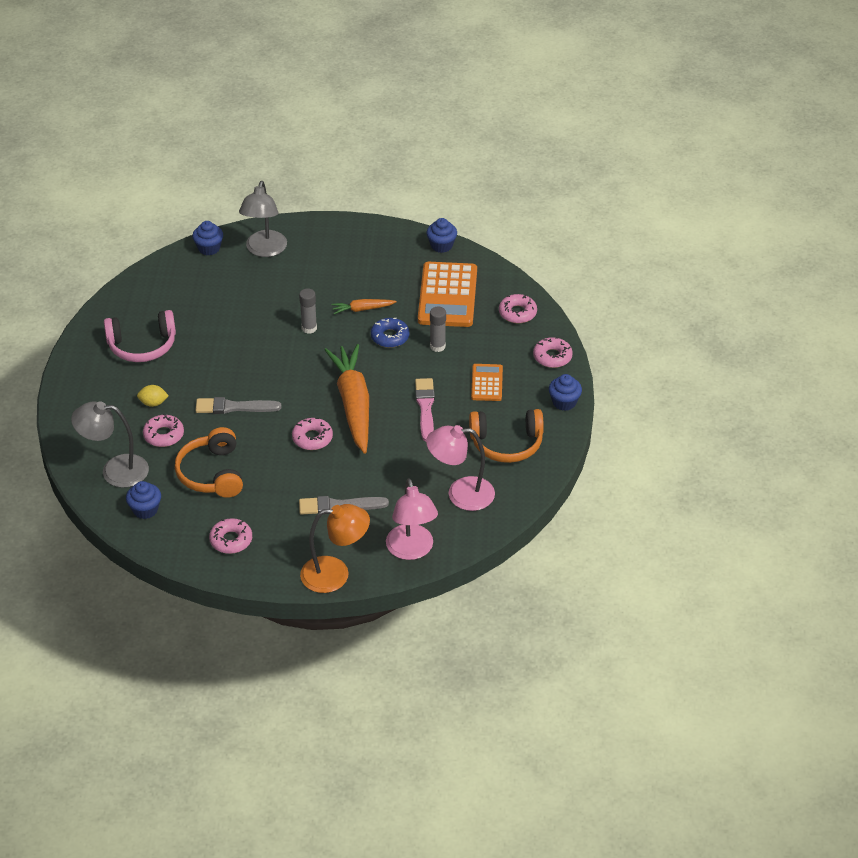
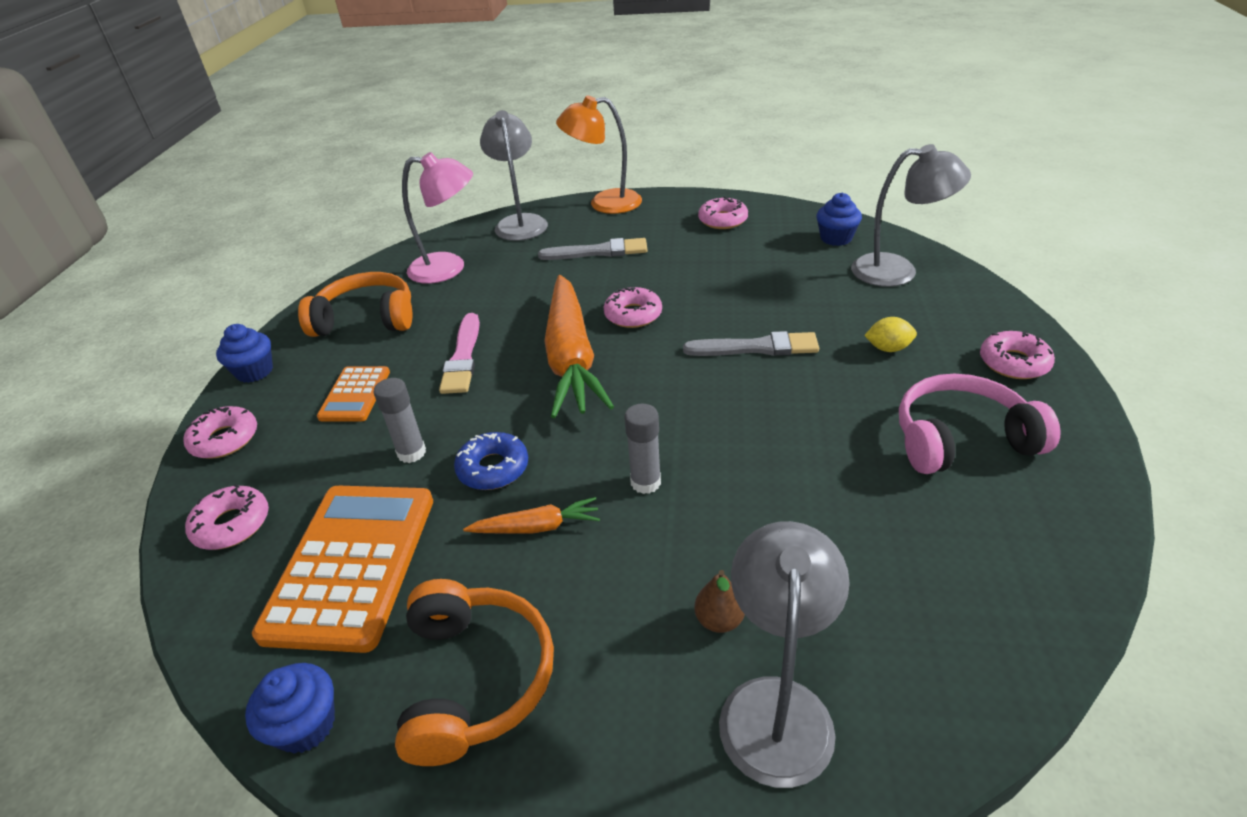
camera: 175 degrees left, 5 degrees down
pink donut [143,414,184,447] -> pink donut moved to [980,330,1055,379]
orange headphones [175,427,243,498] -> orange headphones moved to [395,579,554,766]
blue cupcake [192,221,223,256] -> none
pink lamp [386,478,438,560] -> grey lamp [480,110,548,241]
none -> brown pear [694,570,745,633]

